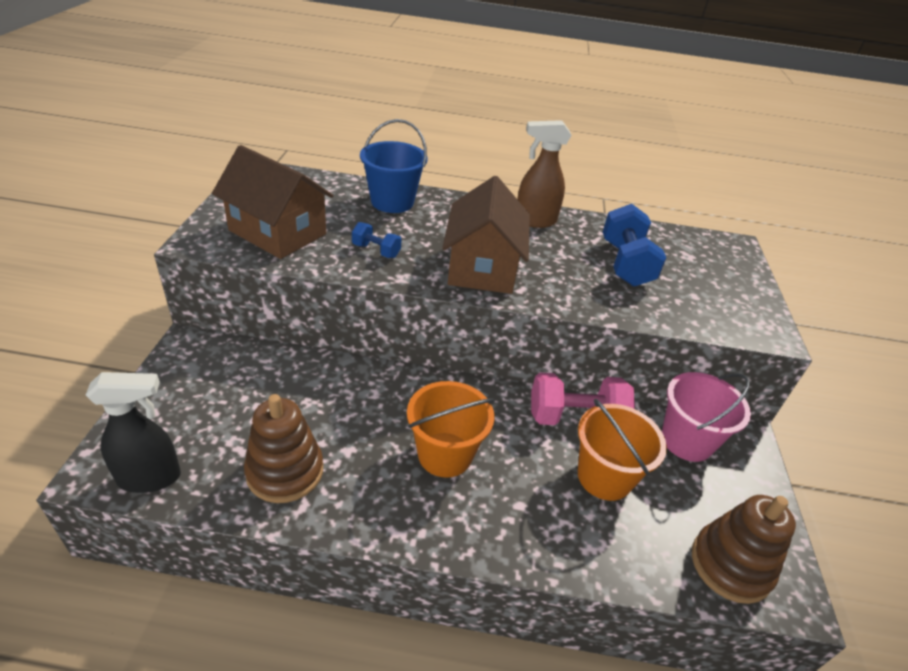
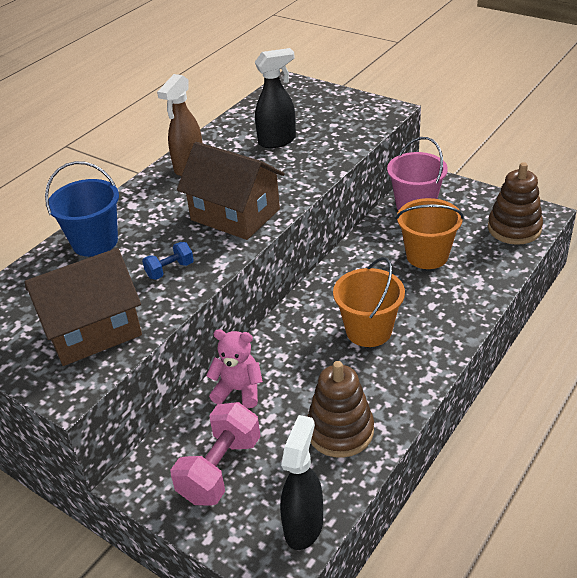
camera: 55 degrees left, 0 degrees up
pink dumbbell [531,372,635,425] -> pink dumbbell moved to [170,402,261,506]
blue dumbbell [603,204,666,287] -> black spray bottle [255,48,296,148]
none -> pink teddy bear [206,329,263,408]

